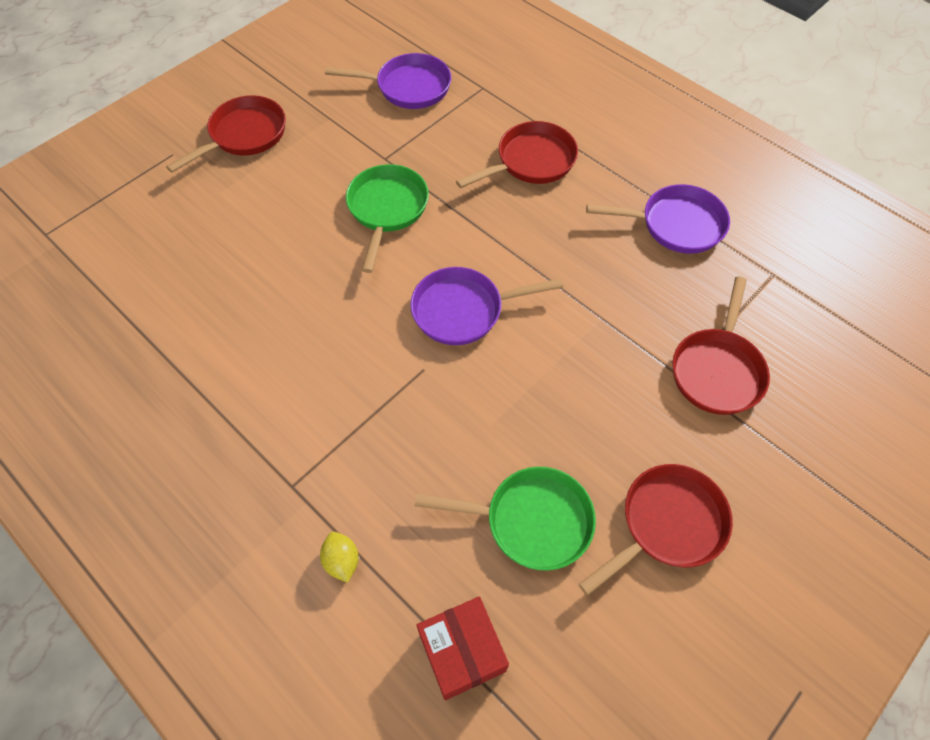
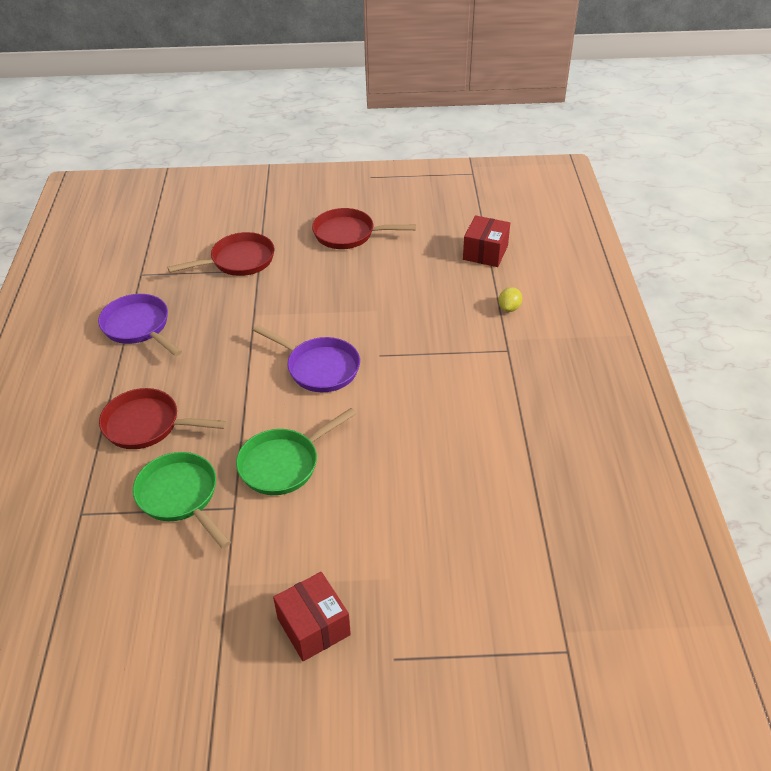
camera: 135 degrees left, 15 degrees down
red pan [166,95,286,172] -> red box [273,572,351,661]
purple pan [325,53,451,109] -> none
green pan [415,467,596,571] -> green pan moved to [133,452,231,549]

